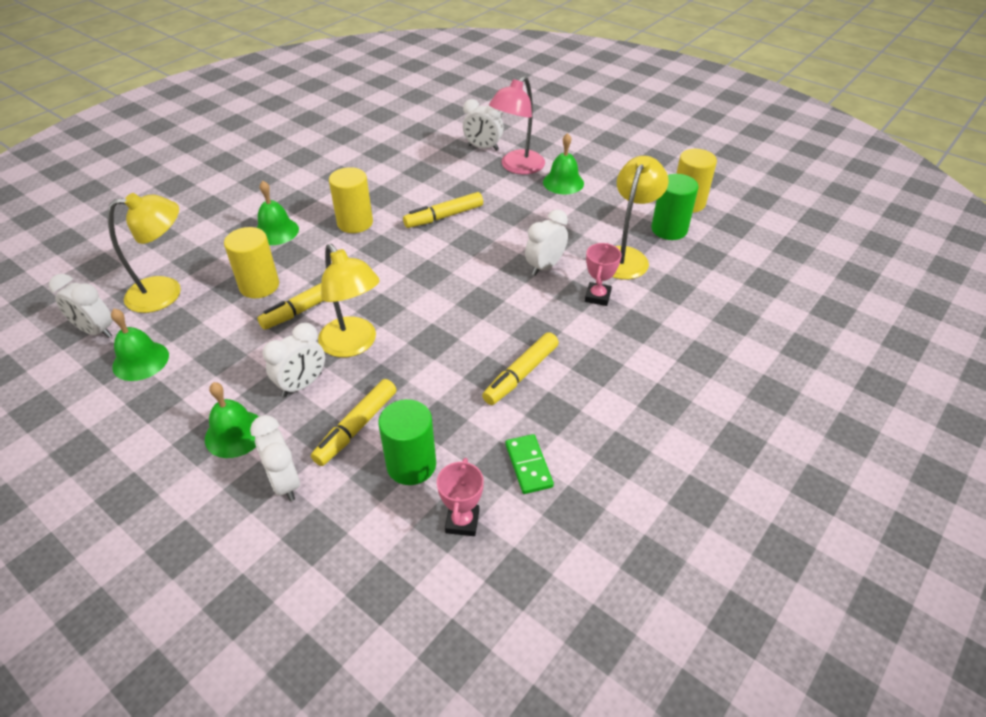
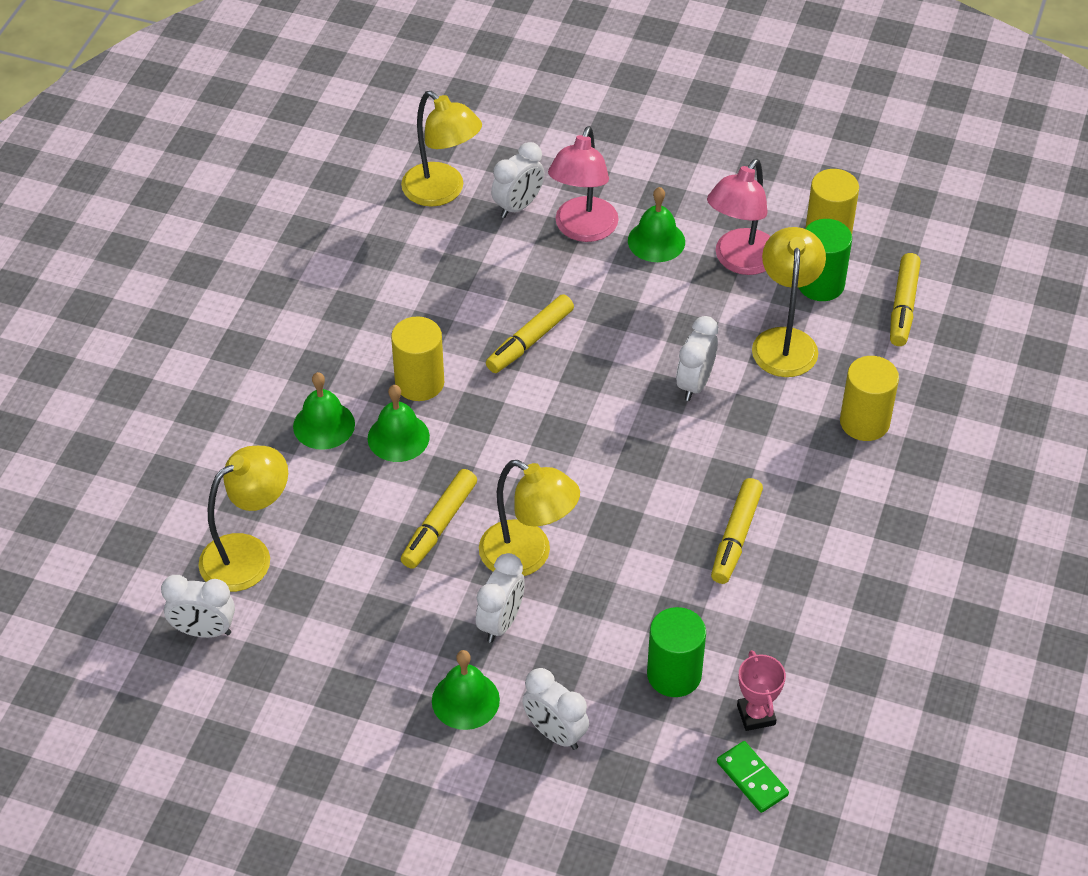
camera: 20 degrees left, 5 degrees up
green bell [111,309,169,381] -> green bell moved to [368,385,430,462]
yellow cylinder [224,227,279,298] -> yellow cylinder moved to [840,356,899,441]
yellow marker [311,379,397,466] -> yellow marker moved to [890,253,921,346]
white clock [463,99,504,151] -> white clock turned 45 degrees counterclockwise [491,142,545,218]
green domino [505,434,554,494] -> green domino moved to [717,741,789,813]
pink trophy [585,243,622,306] -> none
none -> yellow lamp [401,91,482,207]
none -> pink lamp [707,159,771,275]

